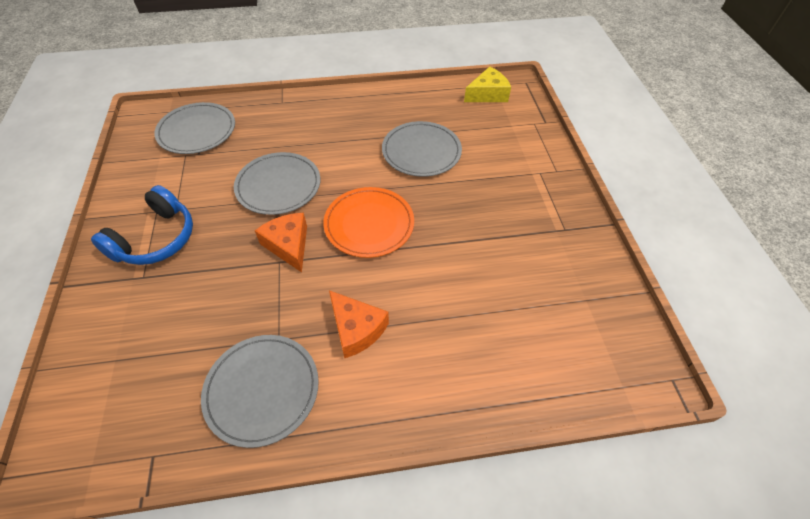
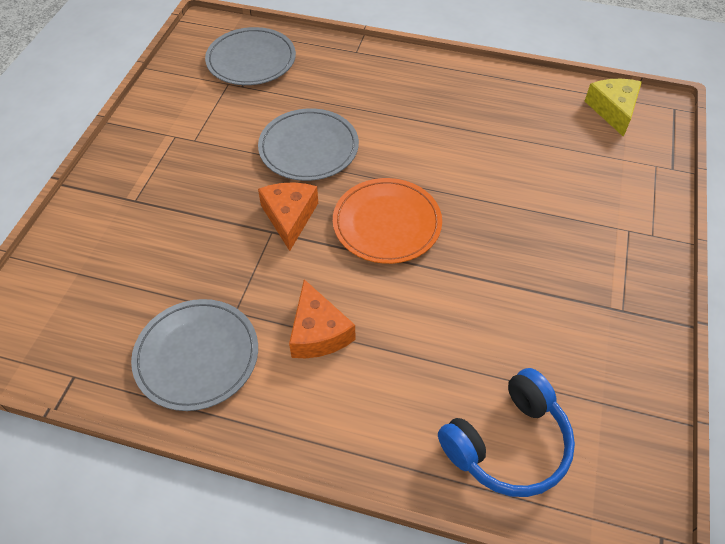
camera: 25 degrees right, 0 degrees up
blue headphones [91,185,193,265] -> blue headphones moved to [438,368,575,497]
grey plate [382,121,462,177] -> none
yellow cheese [464,66,511,102] -> yellow cheese turned 90 degrees counterclockwise [585,79,642,137]

